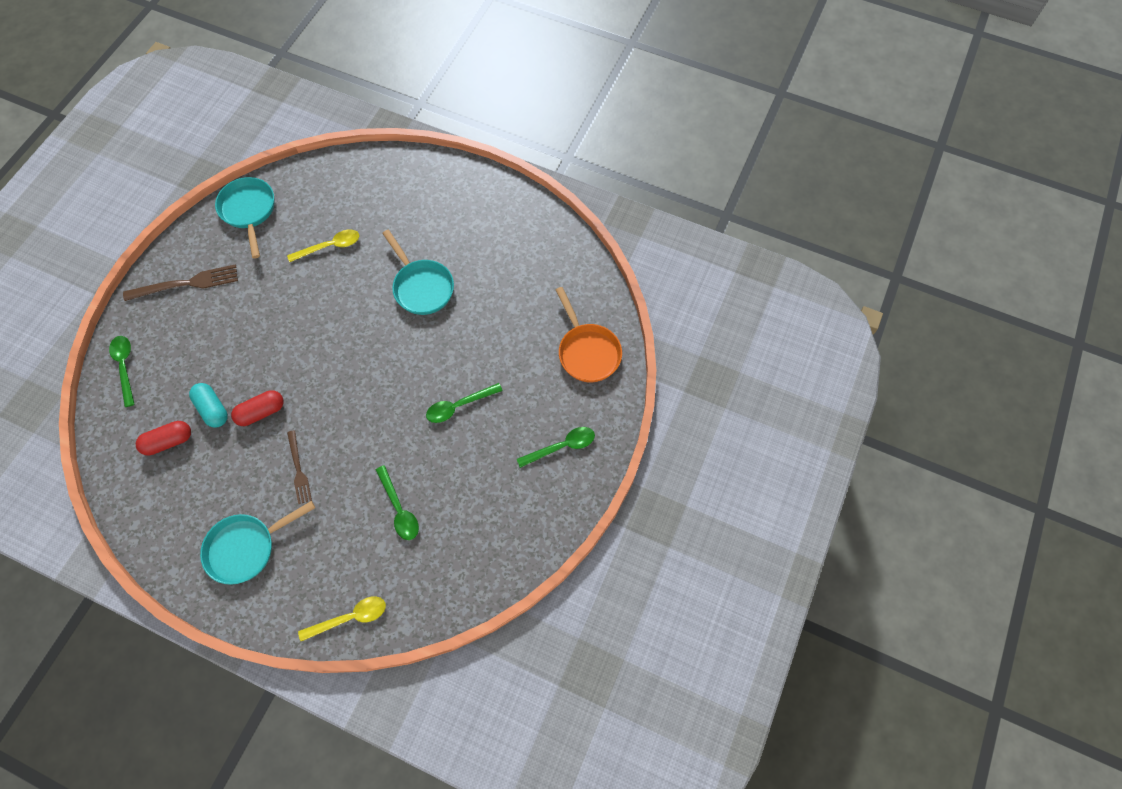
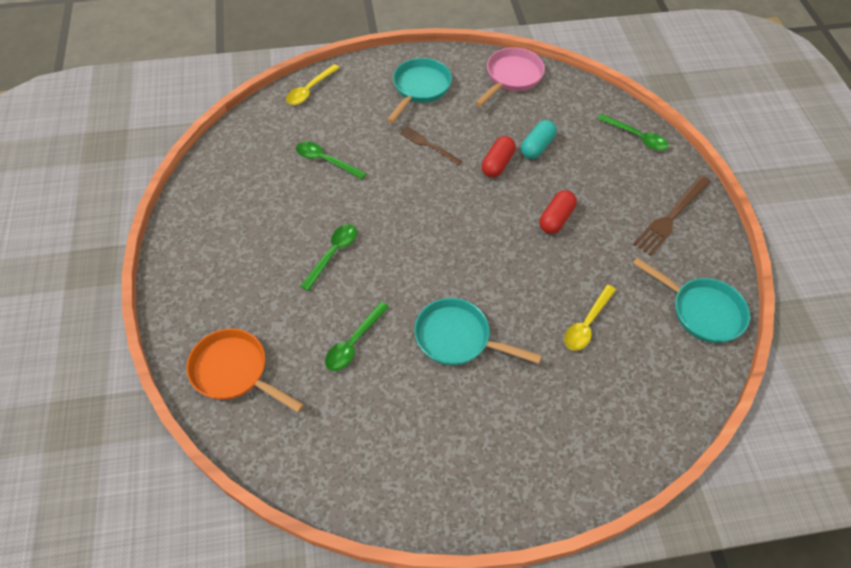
camera: 145 degrees right, 10 degrees down
red capsule [136,421,191,456] -> red capsule moved to [540,190,577,234]
turquoise capsule [189,383,228,428] -> turquoise capsule turned 75 degrees counterclockwise [521,120,557,159]
green spoon [517,427,595,468] -> green spoon moved to [325,302,389,371]
none -> pink pan [475,47,545,107]

